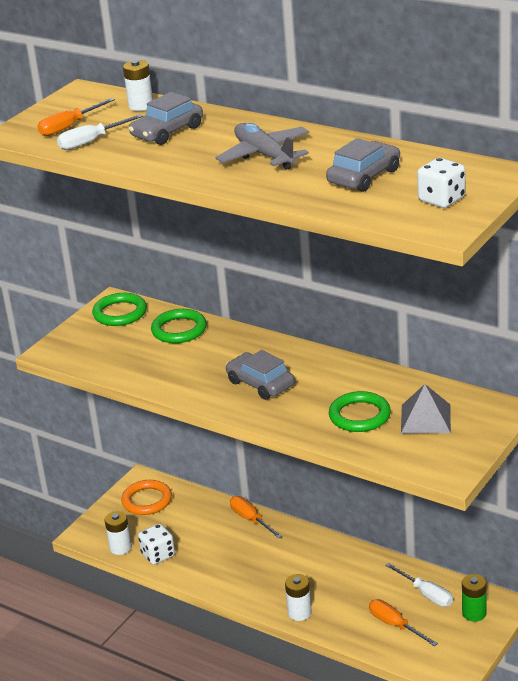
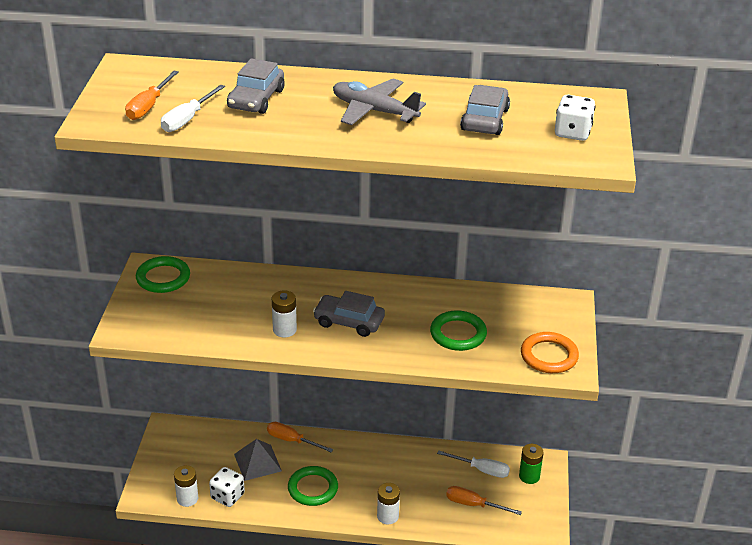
camera: 30 degrees left, 5 degrees up
orange ring [121,480,172,515] -> orange ring moved to [521,332,579,373]
white battery [123,60,153,111] -> white battery moved to [272,290,297,337]
green ring [151,309,207,343] -> green ring moved to [288,466,338,506]
grey pyramid [401,384,451,434] -> grey pyramid moved to [234,439,282,481]

